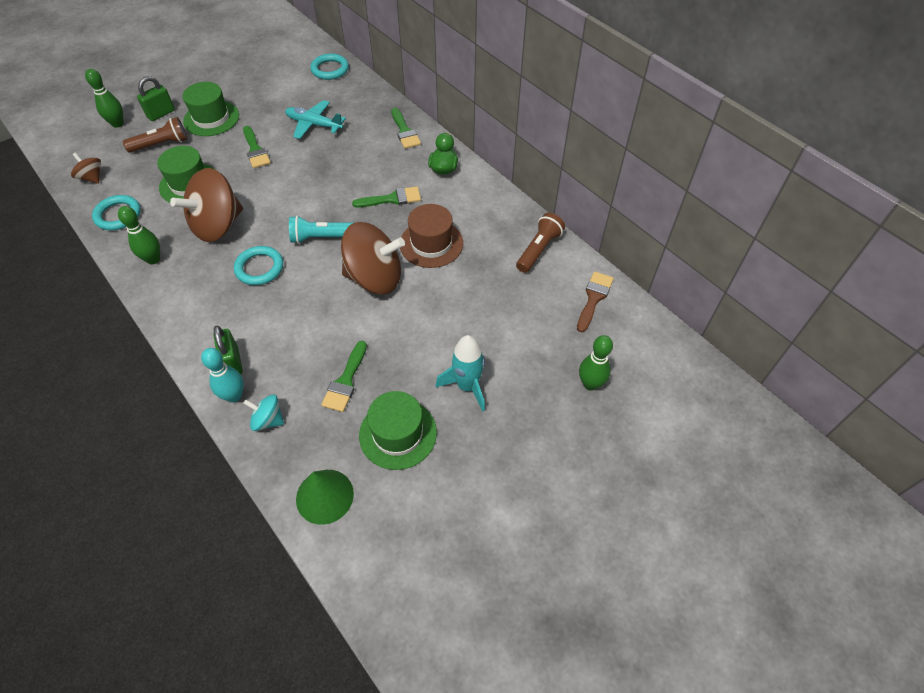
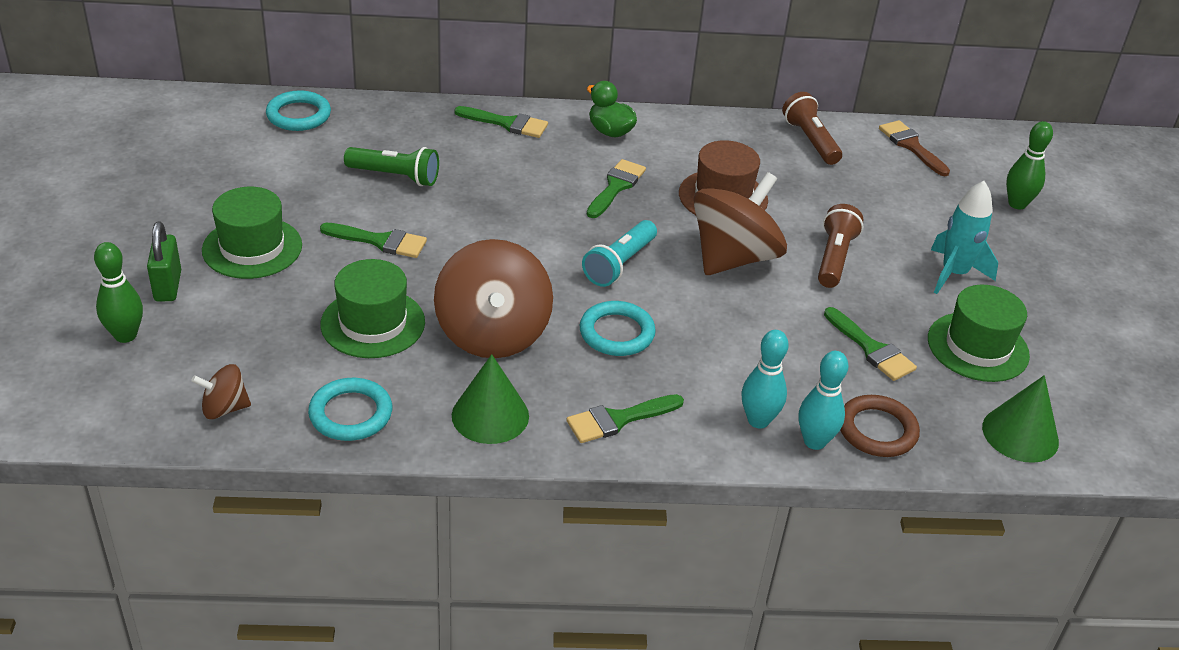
camera: 55 degrees left, 15 degrees down
green bowling pin [118,206,160,265] -> green cone [452,354,529,444]
brown flashlight [123,117,188,153] -> brown flashlight moved to [818,204,864,288]
green padlock [213,326,243,374] -> turquoise bowling pin [741,330,789,429]
turquoise spinning top [243,394,284,431] -> brown ring [840,395,920,457]
turquoise plane [285,100,346,139] -> green flashlight [344,147,439,186]
none -> green brush [566,394,684,443]

